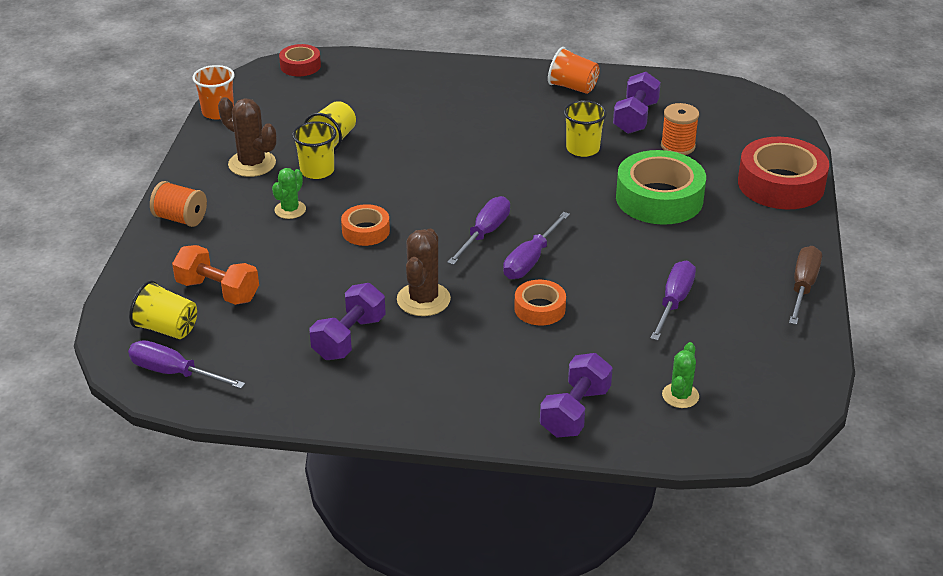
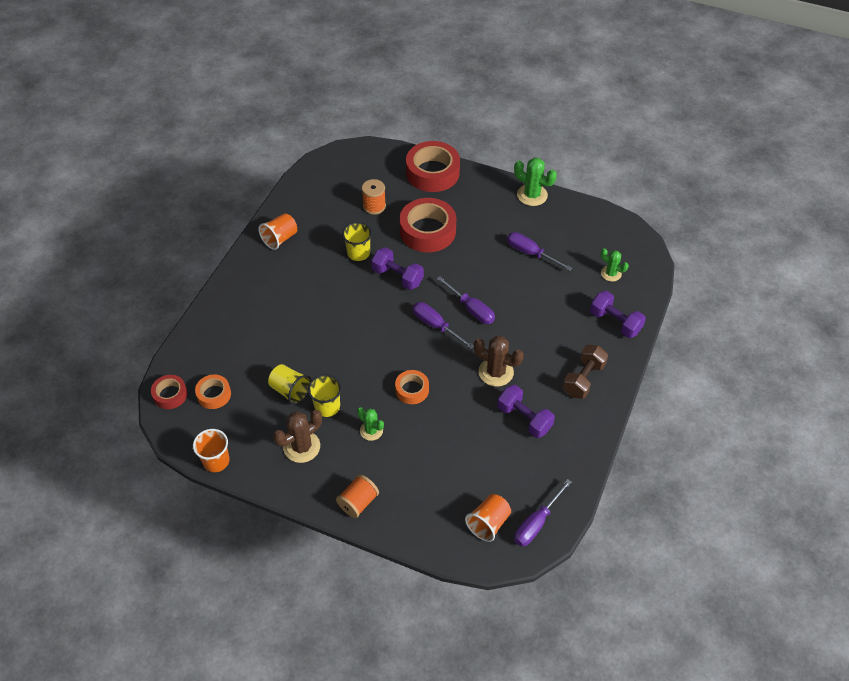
camera: 75 degrees left, 15 degrees up
yellow cup [129,280,197,339] -> orange cup [465,494,511,542]
orange dumbbell [172,245,259,305] -> none
orange tape [514,280,566,325] -> orange tape moved to [195,374,231,409]
purple dumbbell [613,72,661,134] -> purple dumbbell moved to [371,247,424,290]
green tape [616,150,706,225] -> red tape [400,198,456,252]
brown screwdriver [789,246,822,325] -> green cactus [514,157,557,206]
none -> brown dumbbell [563,345,608,399]

